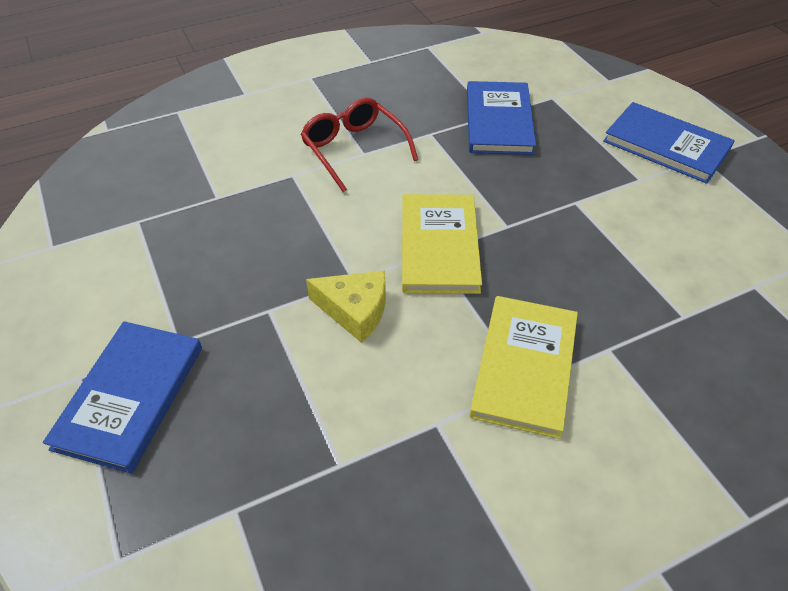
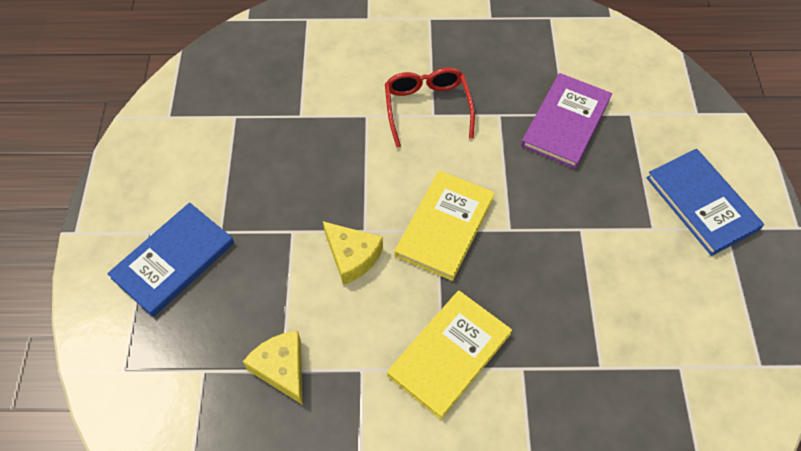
camera: 25 degrees right, 10 degrees up
blue book [467,81,536,155] -> purple book [521,73,612,169]
none -> yellow cheese [243,331,302,404]

